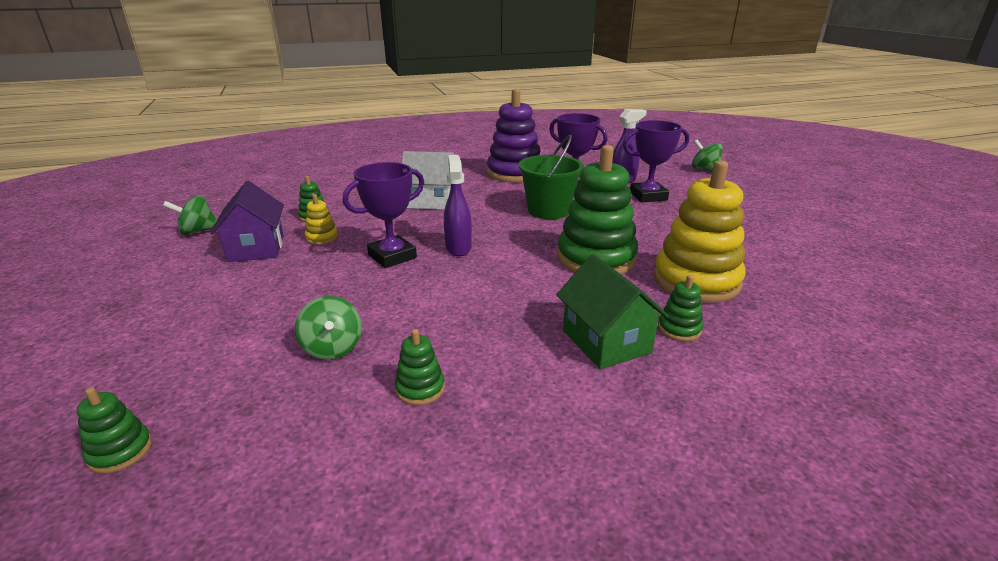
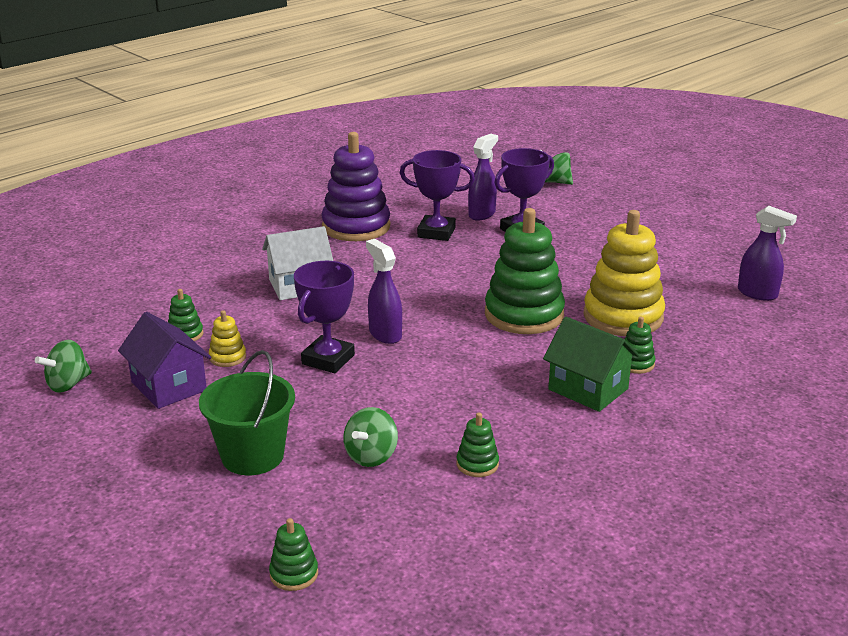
camera: 25 degrees left, 0 degrees up
green spinning top [295,296,362,360] -> green spinning top turned 75 degrees clockwise [343,407,398,467]
green bucket [519,134,584,219] -> green bucket moved to [199,350,295,475]
none -> purple spray bottle [738,206,797,301]

